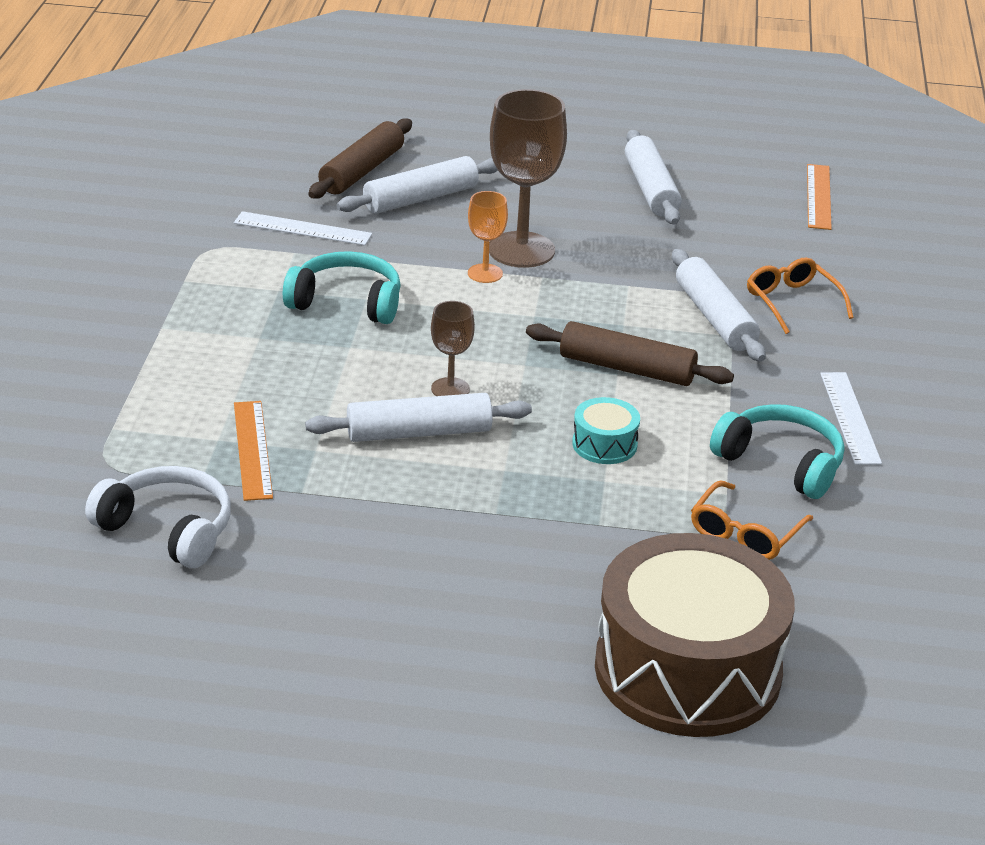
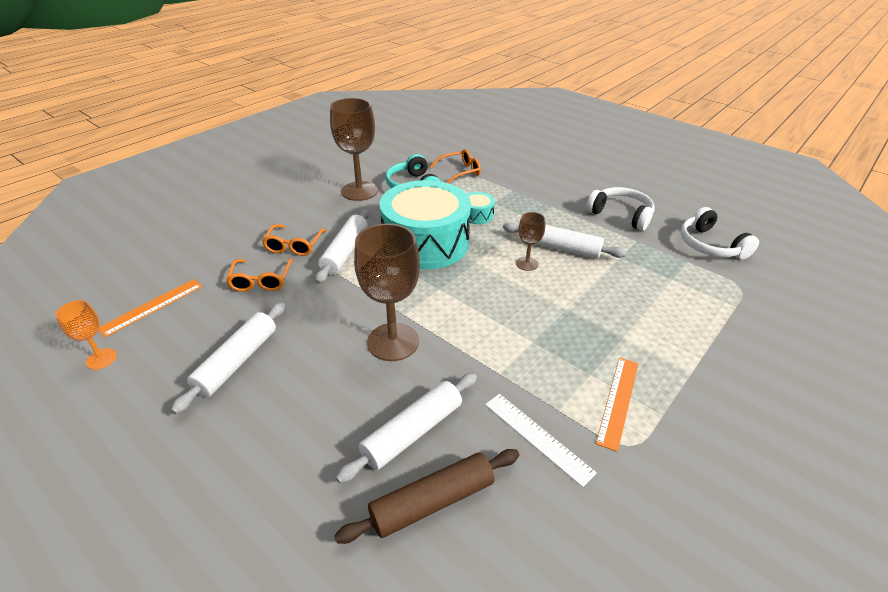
camera: 145 degrees left, 5 degrees up
orange ruler [234,401,273,501] -> orange ruler moved to [596,358,639,452]
turquoise headphones [283,251,401,324] -> none
white rolling pin [337,156,498,214] -> white rolling pin turned 45 degrees counterclockwise [336,373,477,483]
orange goblet [468,191,508,283] -> orange goblet moved to [55,300,117,370]
brown rolling pin [526,321,734,386] -> turquoise drum [380,180,471,270]
brown drum [595,533,795,737] -> none
white ruler [820,372,882,465] -> brown goblet [330,98,378,201]
none -> orange glasses [226,258,293,292]
none -> white headphones [586,187,655,231]

